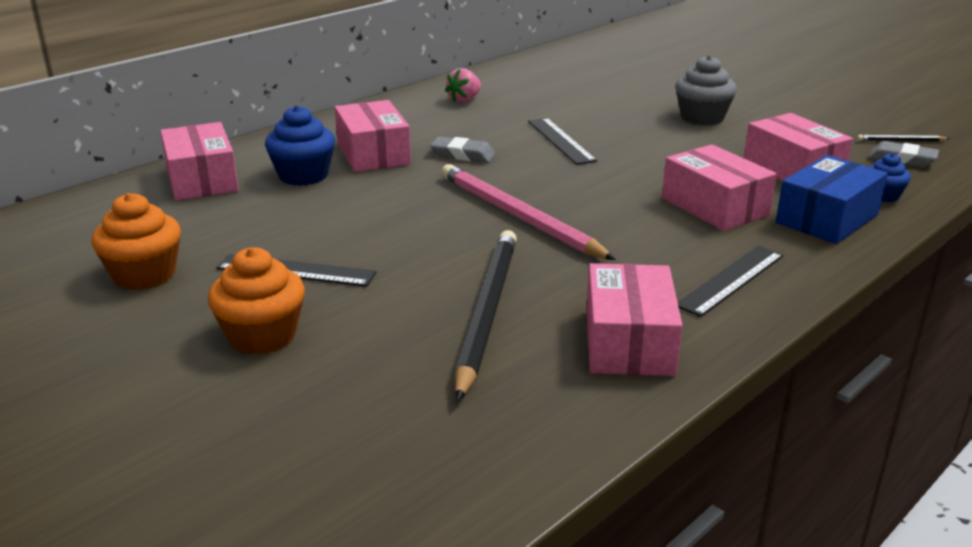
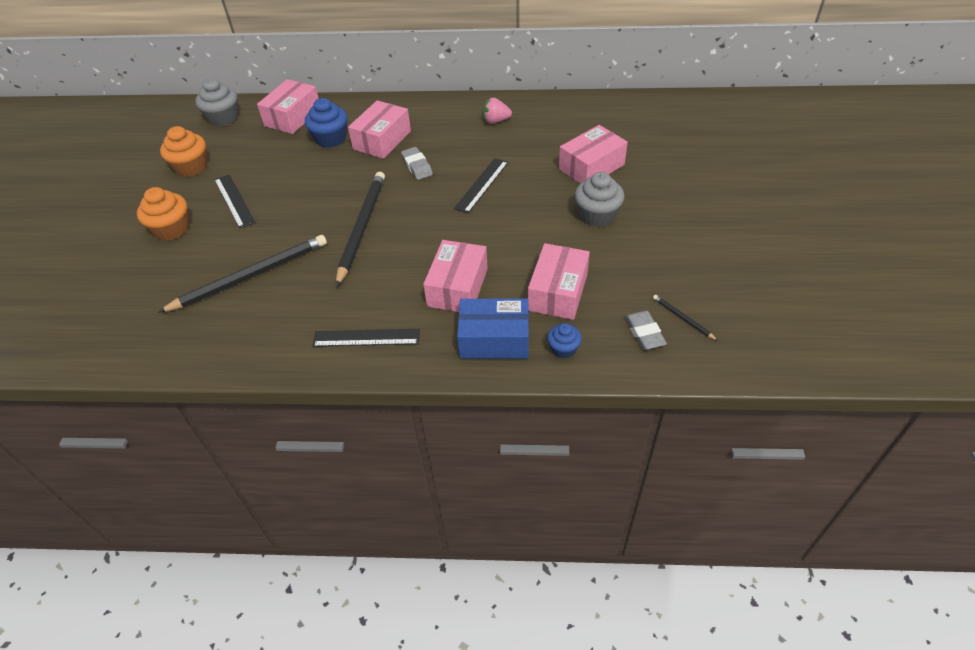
camera: 50 degrees right, 20 degrees up
pink pencil [441,164,616,260] -> black pencil [336,172,385,287]
pink box [586,263,683,376] -> pink box moved to [559,125,628,183]
none -> grey cupcake [195,78,238,126]

